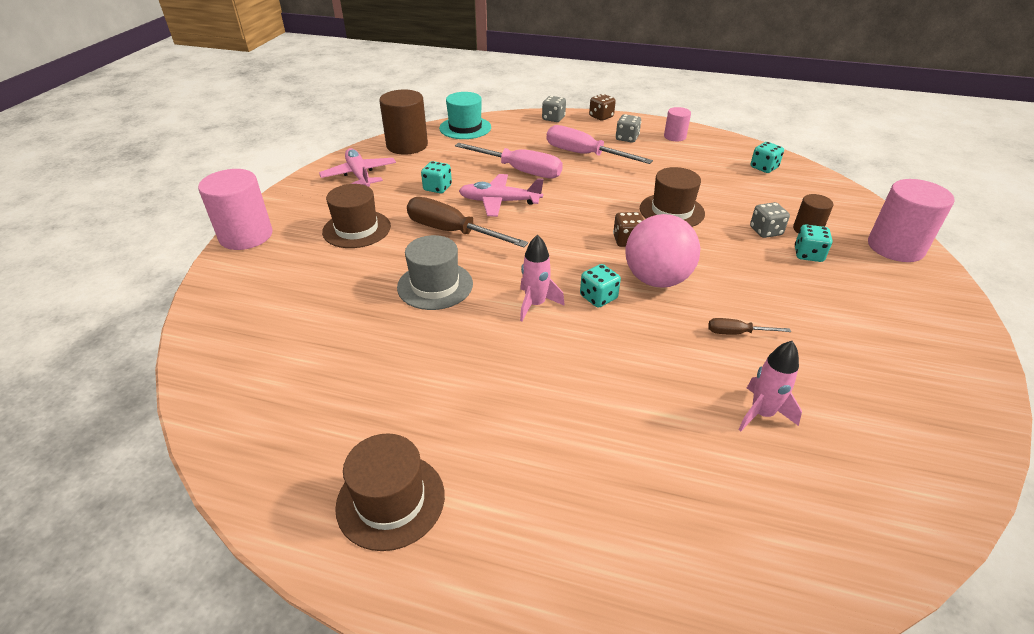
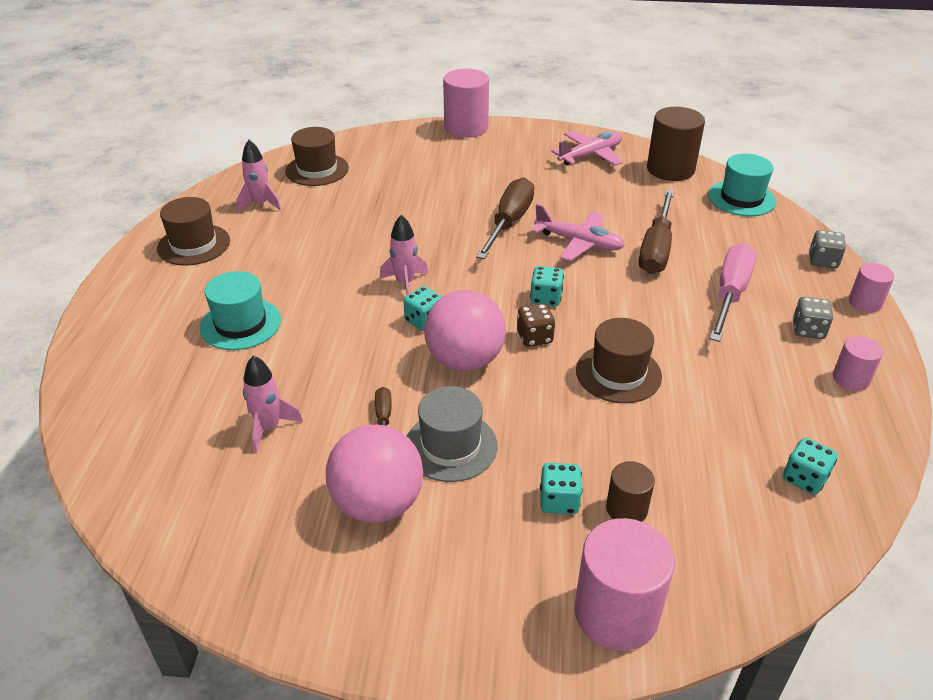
camera: 80 degrees right, 0 degrees up
brown hat [322,184,391,248] -> brown hat moved to [285,127,349,186]
grey hat [397,235,473,310] -> grey hat moved to [407,386,498,482]
turquoise dice [421,161,452,194] -> turquoise dice moved to [530,266,564,306]
pink screwdriver [455,143,563,178] -> brown screwdriver [639,190,674,274]
pink plane [459,174,544,217] -> pink plane turned 120 degrees clockwise [531,204,625,261]
brown dice [589,94,616,121] -> pink cylinder [849,263,895,313]
grey dice [750,202,790,238] -> none
none -> turquoise hat [200,271,281,350]
none -> pink rocket [237,140,282,212]
none -> pink ball [326,425,423,523]

